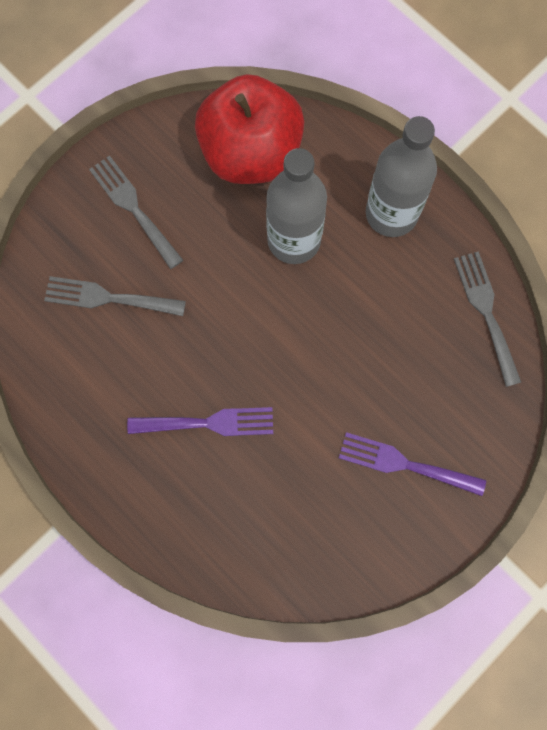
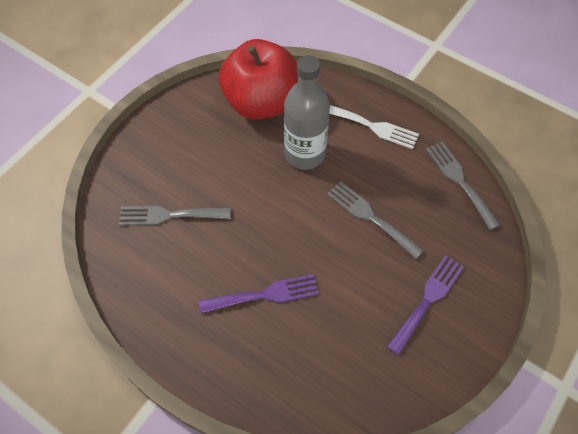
camera: 10 degrees left, 15 degrees down
grey fork [89,156,183,269] -> grey fork moved to [327,181,424,259]
purple fork [339,432,486,496] -> purple fork turned 120 degrees clockwise [387,255,464,355]
grey bottle [366,116,437,237] -> white fork [329,105,419,149]

